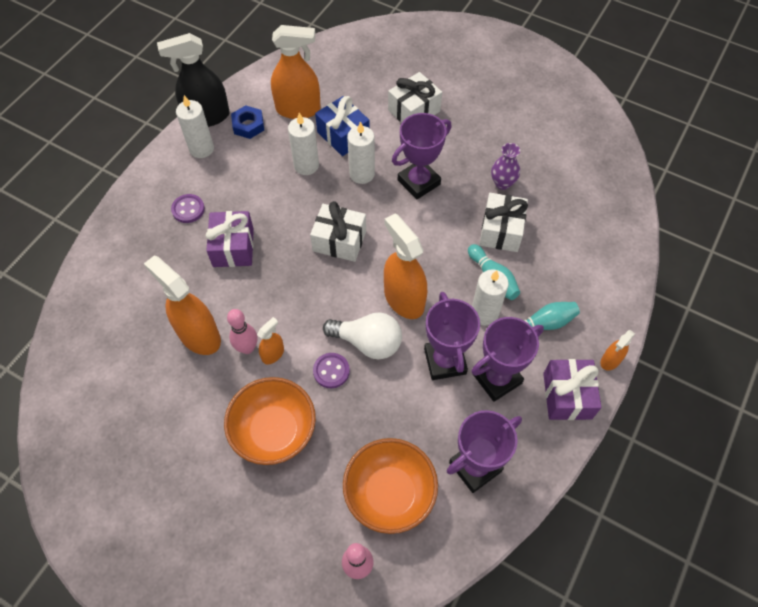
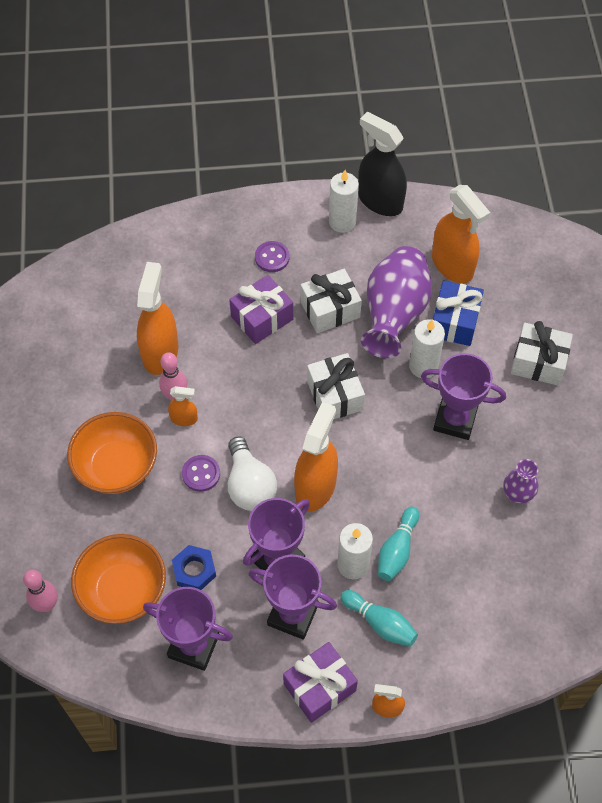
camera: 55 degrees right, 0 degrees up
blue nut [231,105,264,139] -> blue nut moved to [172,545,216,590]
white candle [288,113,319,175] -> purple vase [361,246,432,358]
white gift [479,193,528,252] -> white gift moved to [301,269,362,333]

